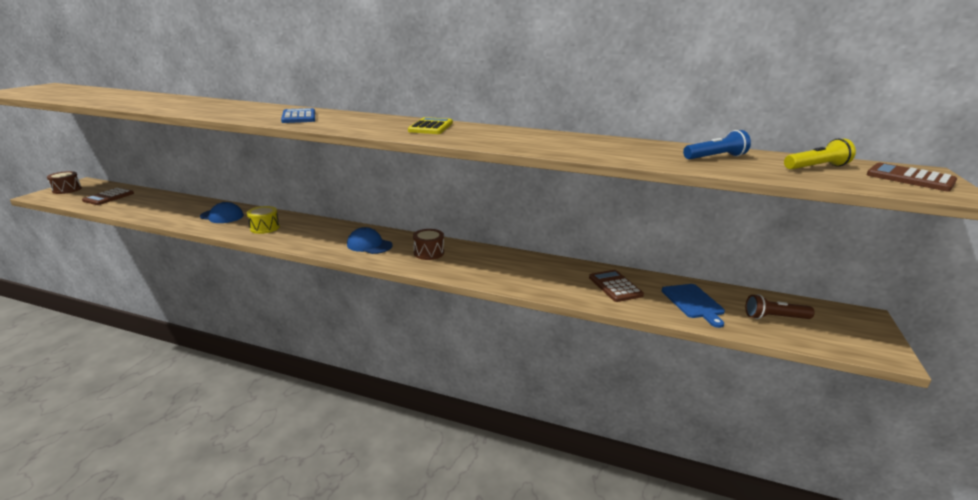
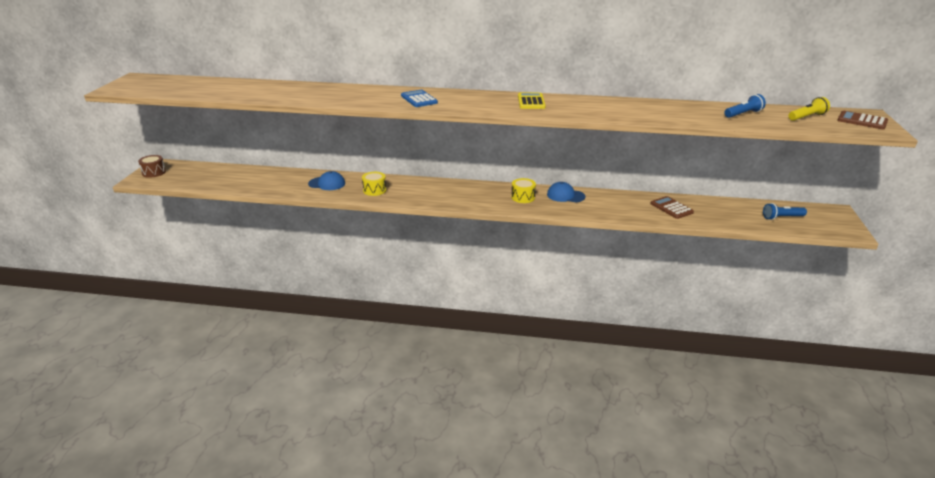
camera: 10 degrees left, 5 degrees up
brown calculator [82,188,134,205] -> none
blue cap [347,227,392,254] -> blue cap moved to [547,182,585,203]
brown drum [413,229,444,260] -> yellow drum [511,178,536,203]
blue cutting board [662,284,725,328] -> none
brown flashlight [745,294,814,319] -> blue flashlight [763,203,807,220]

